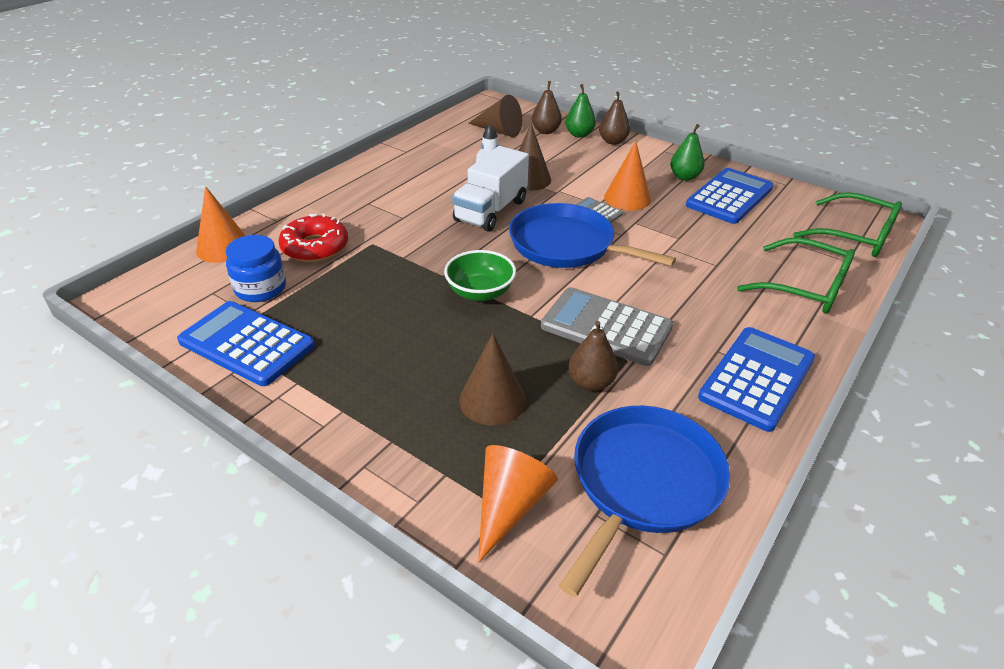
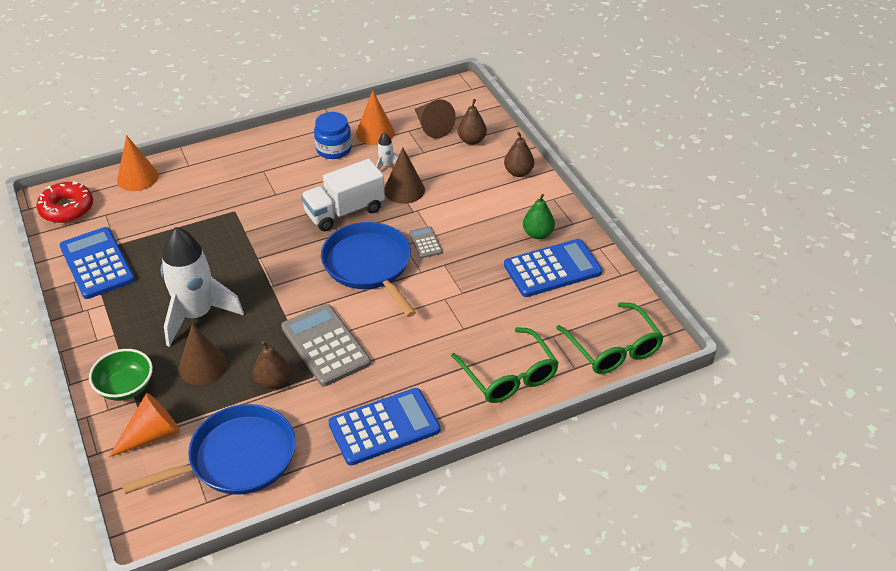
camera: 30 degrees right, 5 degrees up
blue jar [226,235,286,302] -> blue jar moved to [314,112,352,159]
red donut [278,214,348,262] -> red donut moved to [37,181,93,223]
green bowl [444,250,516,301] -> green bowl moved to [89,349,153,401]
green pear [565,84,596,138] -> none
orange cone [604,141,651,210] -> orange cone moved to [356,91,395,145]
none -> white rocket [161,227,244,347]

